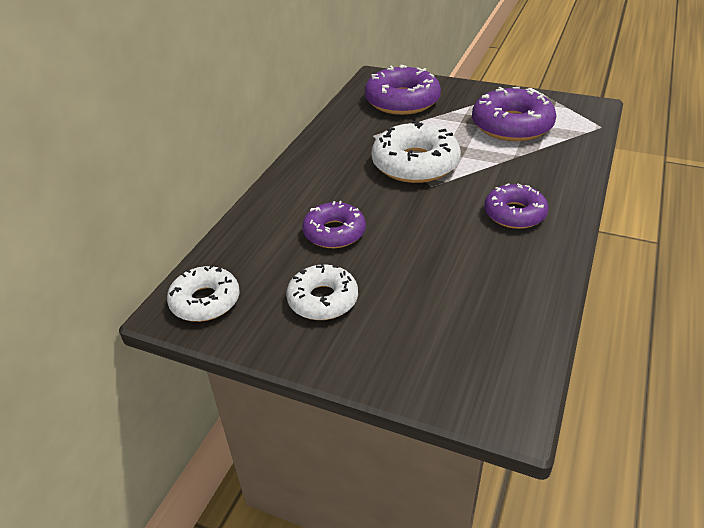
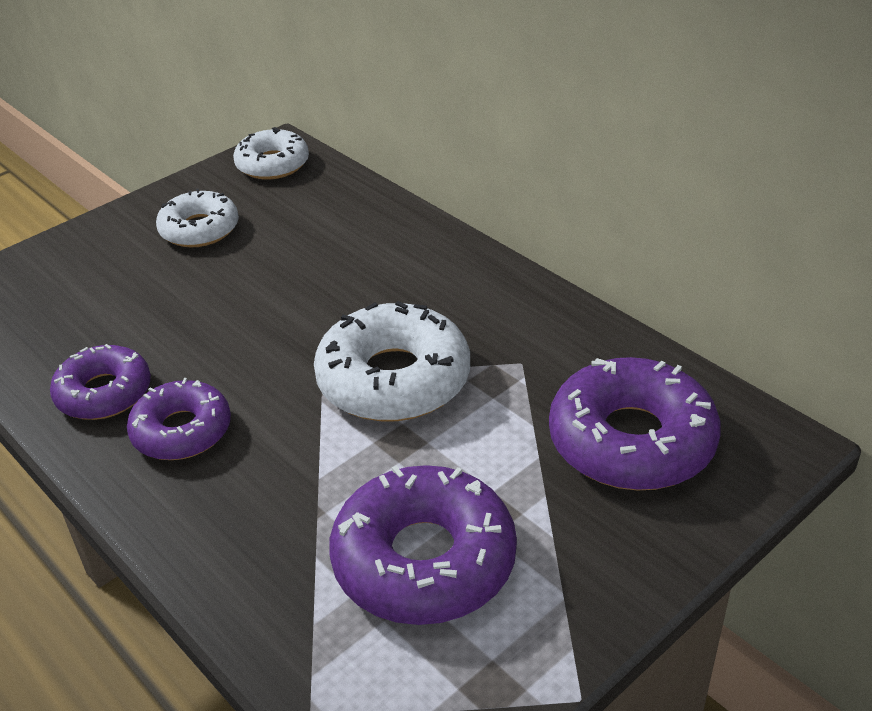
camera: 115 degrees right, 0 degrees up
purple donut [302,201,366,248] -> purple donut moved to [50,344,151,420]

